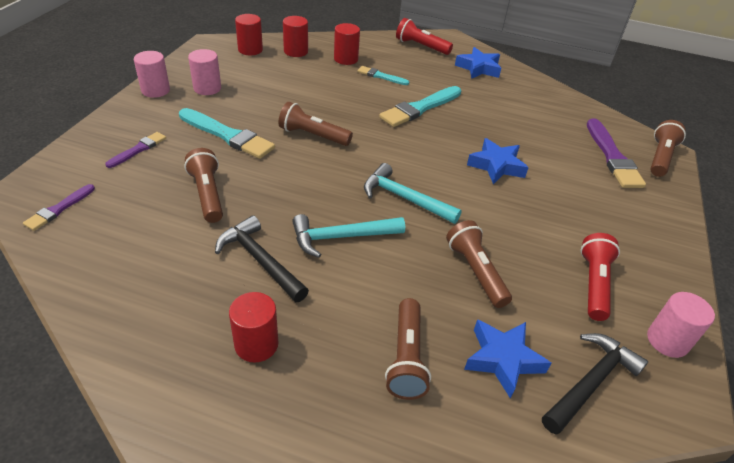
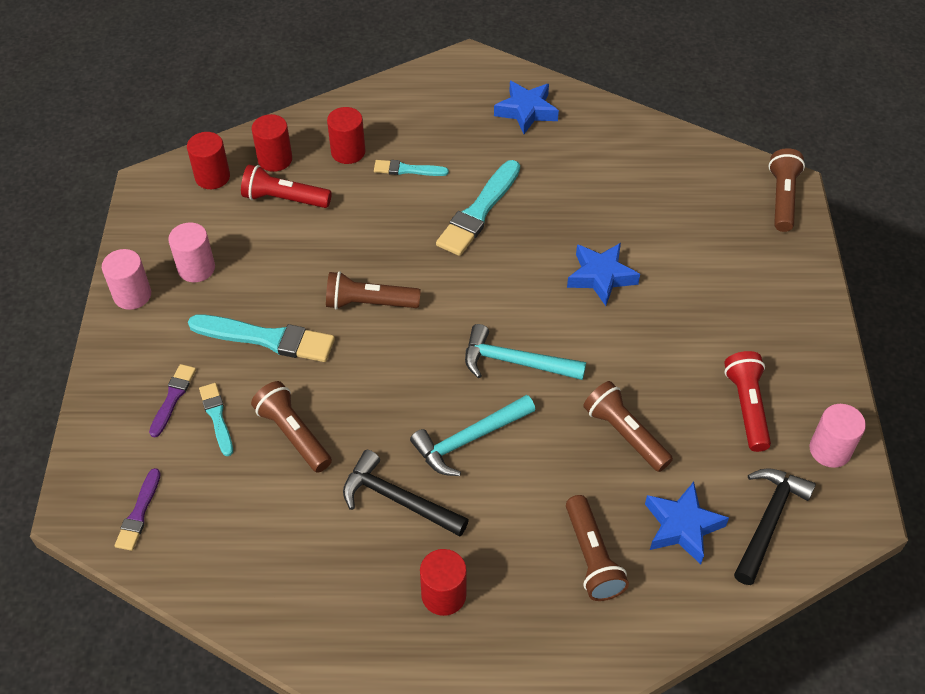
camera: 15 degrees left, 10 degrees up
red flashlight [396,18,453,55] -> red flashlight moved to [241,165,332,208]
purple brush [587,119,646,188] -> none
none -> turquoise brush [199,383,233,456]

